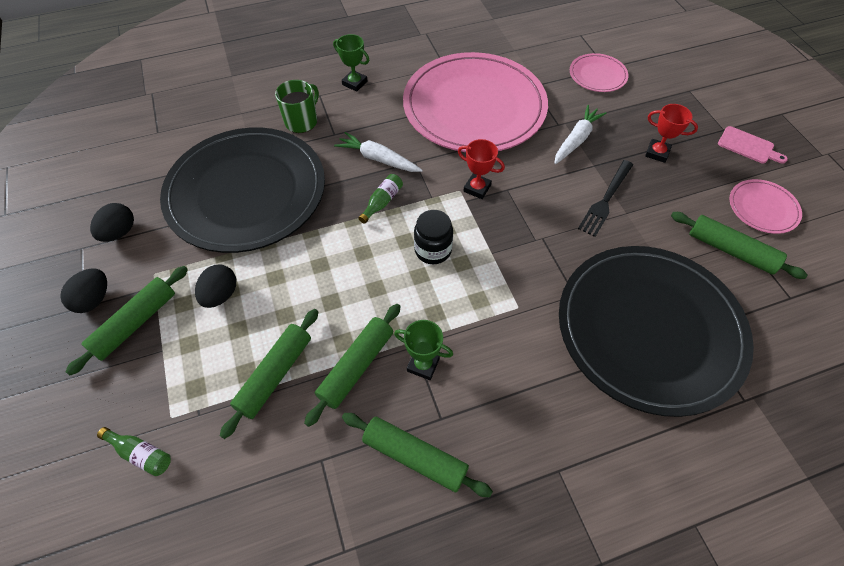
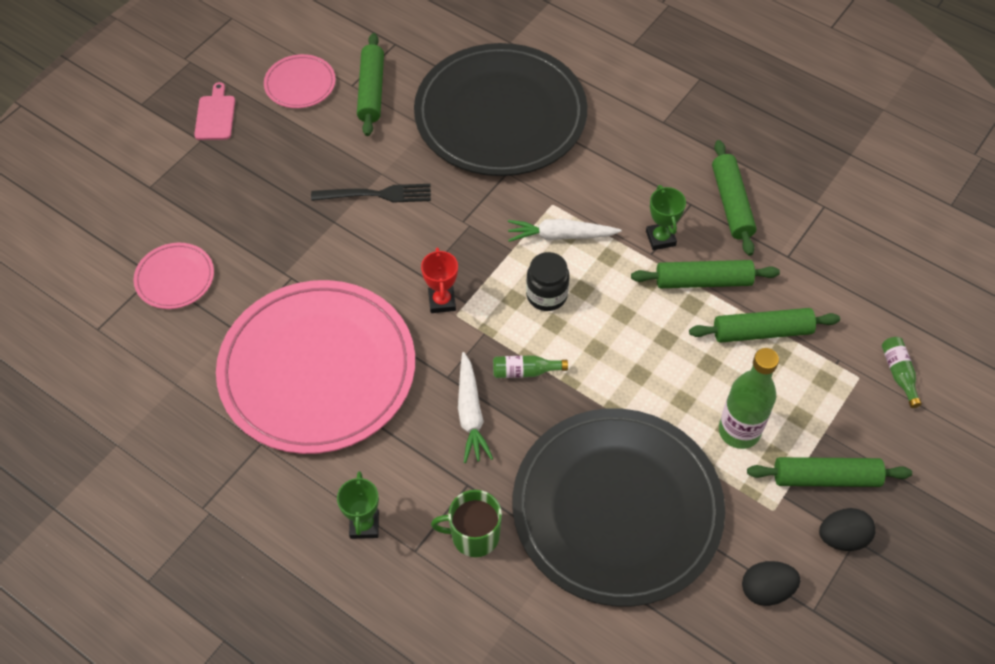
camera: 125 degrees left, 0 degrees up
black egg [195,265,236,308] -> green bottle [719,348,779,449]
white carrot [554,105,607,164] -> white carrot moved to [508,219,622,242]
red trophy [645,104,698,163] -> none

